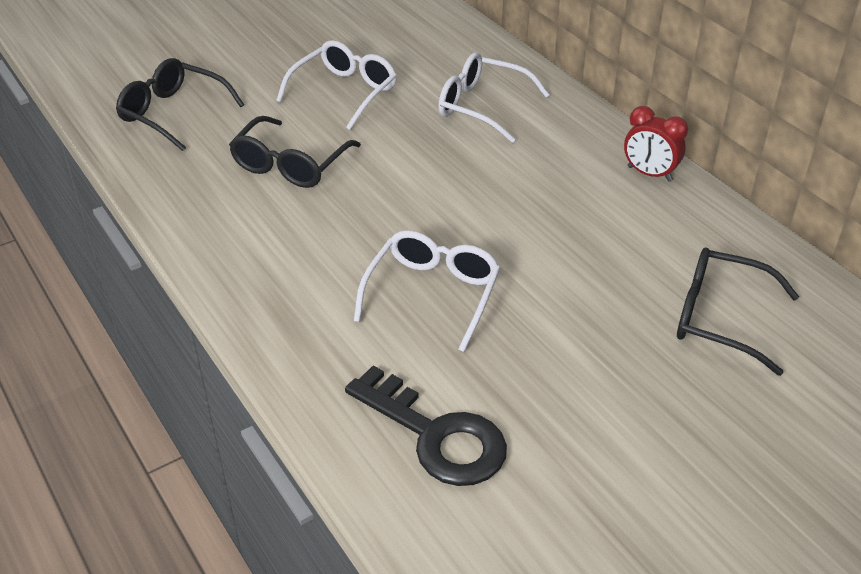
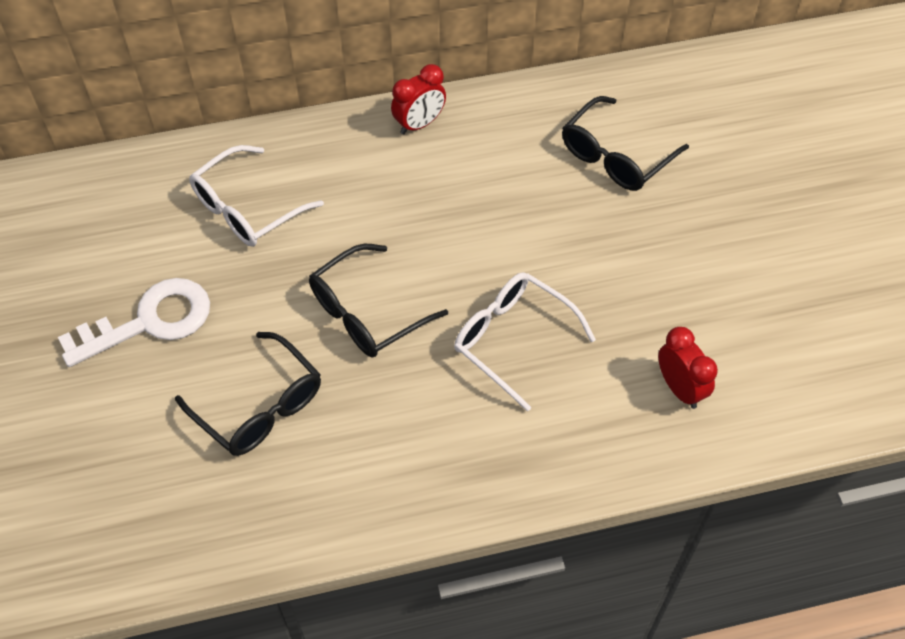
camera: 70 degrees left, 15 degrees up
black glasses [116,58,244,151] -> black glasses moved to [309,244,448,358]
white glasses [276,40,397,130] -> white key [58,278,210,367]
black key [345,365,507,486] -> red clock [658,327,718,409]

